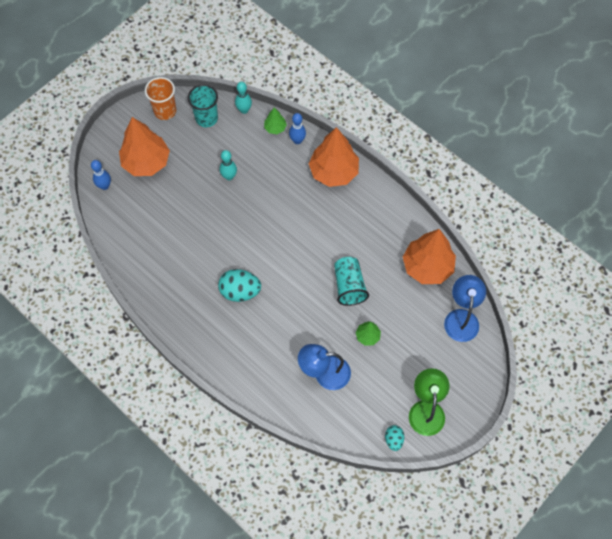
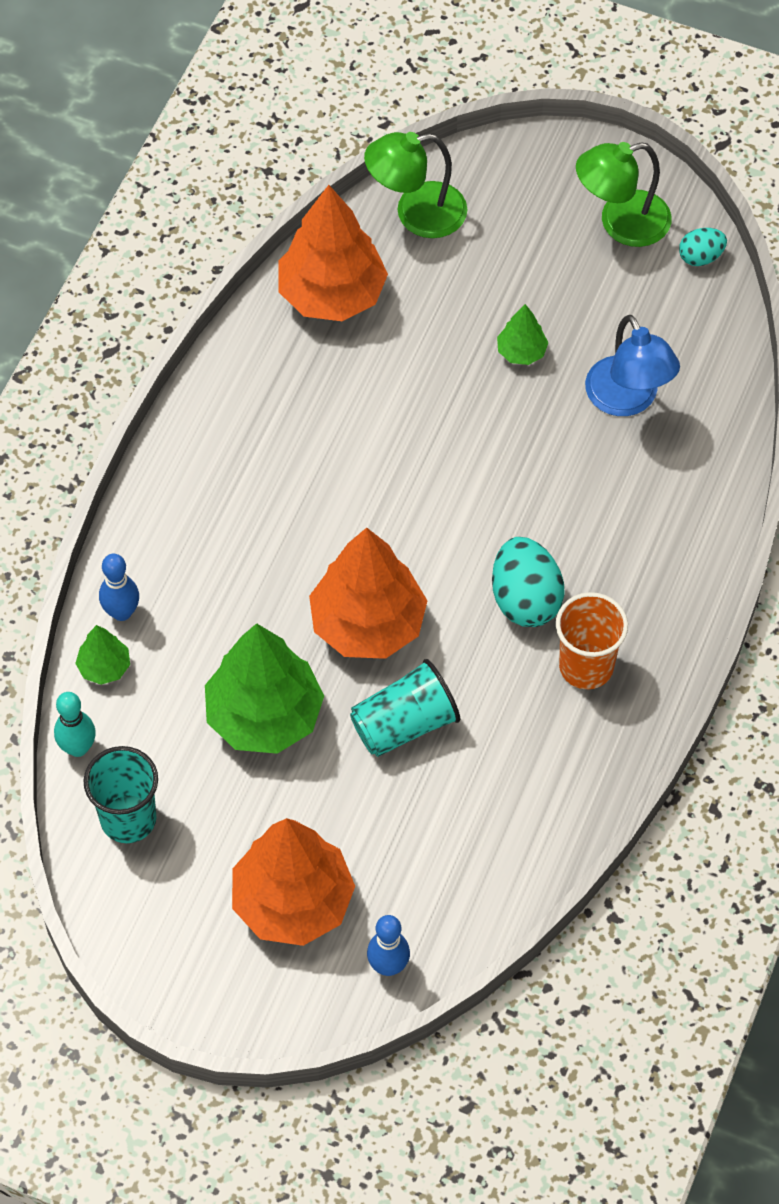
camera: 110 degrees left, 5 degrees down
orange cup [145,77,176,120] -> orange cup moved to [556,592,628,689]
turquoise bowling pin [220,150,237,180] -> green tree [205,623,324,754]
orange tree [308,127,359,187] -> orange tree moved to [309,528,427,659]
turquoise cup [334,257,369,306] -> turquoise cup moved to [350,659,460,757]
blue lamp [444,275,486,342] -> green lamp [364,132,467,238]

